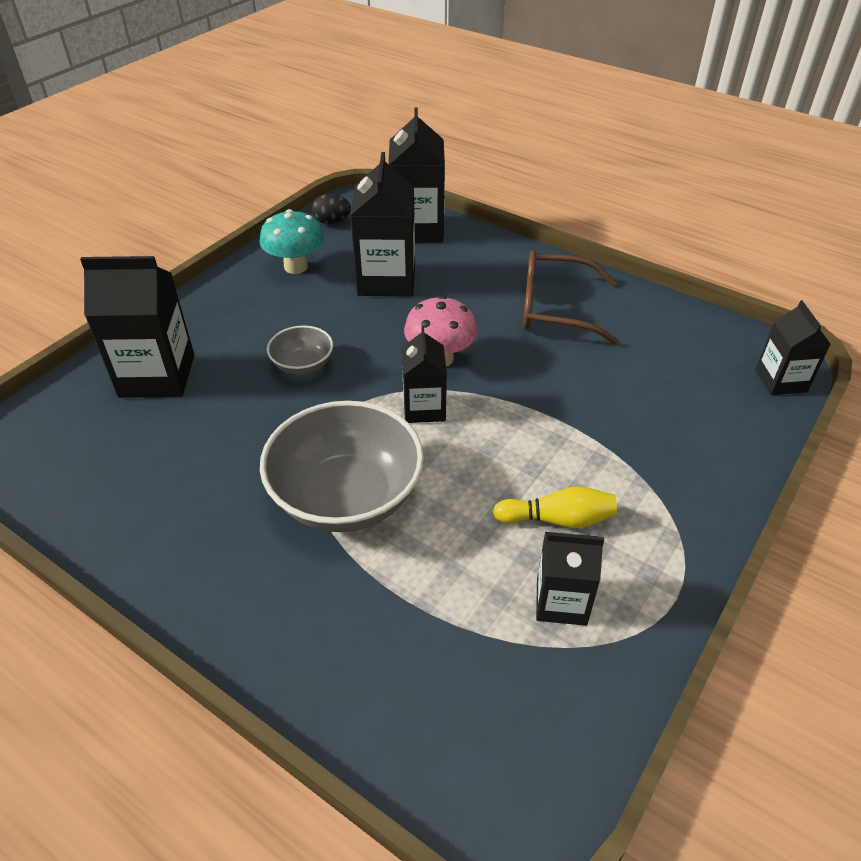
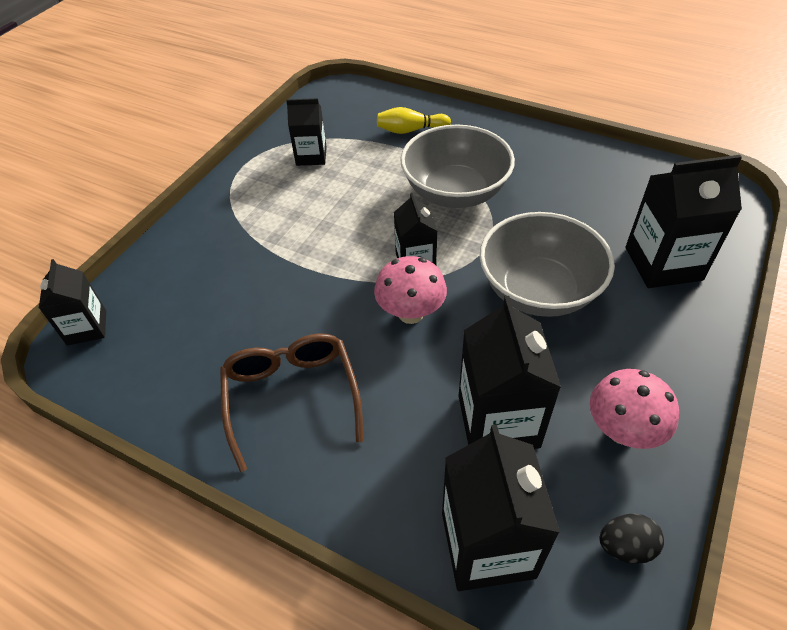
camera: 175 degrees right, 5 degrees up
turquoise mushroom [260,209,324,274] -> pink mushroom [590,369,679,449]
grey bowl [267,326,333,375] -> grey bowl [480,212,615,317], size x2.03
yellow bowling pin [493,486,617,528] -> yellow bowling pin moved to [377,107,451,134]
brown glasses [523,250,619,345] -> brown glasses turned 105 degrees counterclockwise [220,333,363,472]

